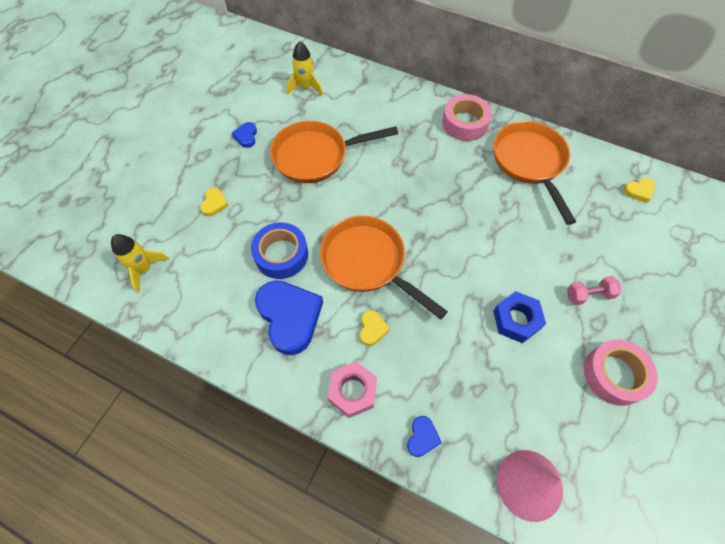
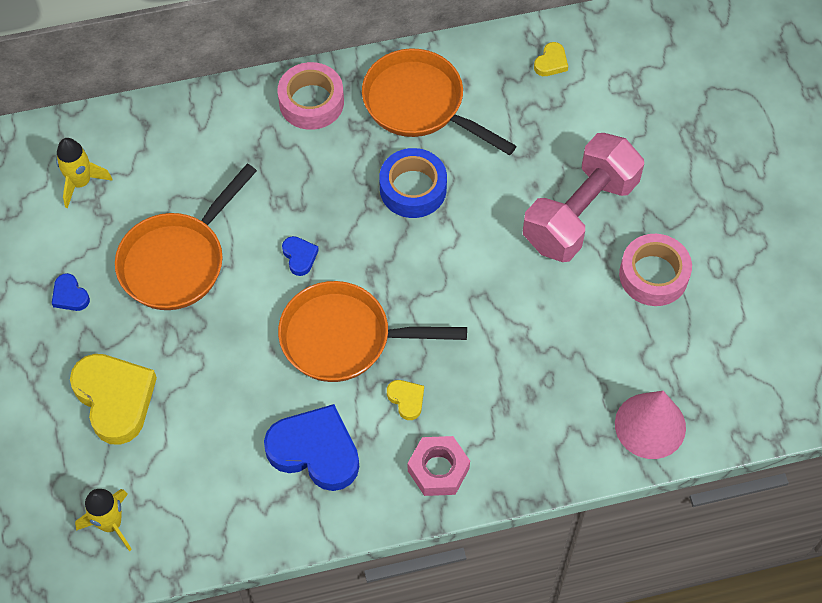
camera: 40 degrees left, 0 degrees up
yellow heart [200,188,229,217] -> yellow heart [70,354,157,445], size x2.20
blue tape [251,222,308,279] -> blue tape moved to [379,148,447,218]
blue heart [407,416,442,457] -> blue heart moved to [282,236,319,276]
blue nut [493,291,546,343] -> none
pink dumbbell [567,276,621,305] -> pink dumbbell [523,133,644,262], size x2.38

